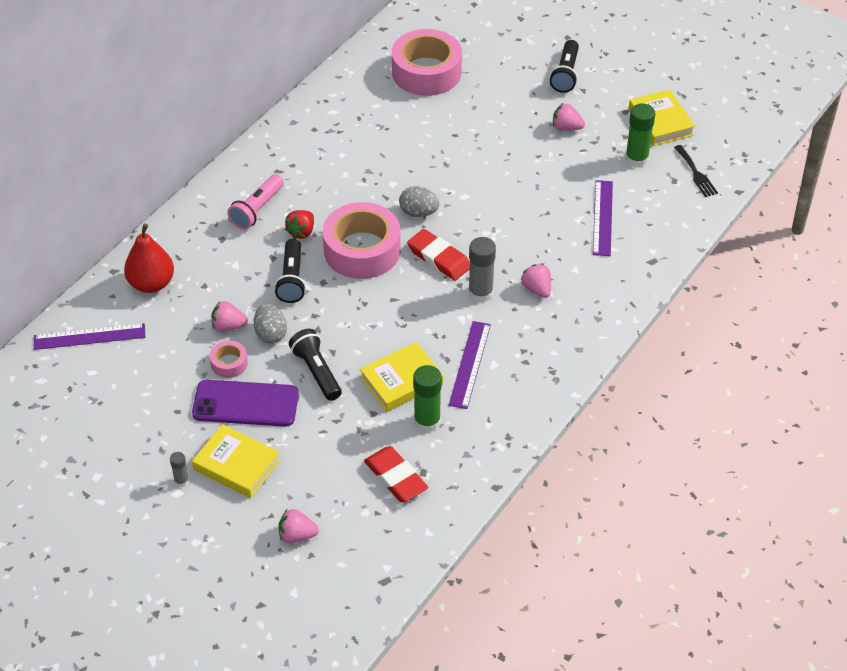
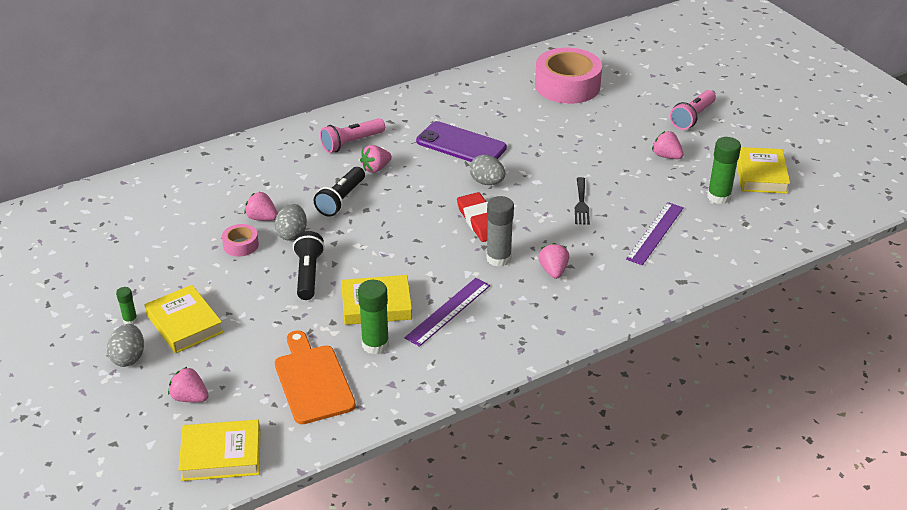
camera: 25 degrees right, 10 degrees down
purple ruler [34,323,145,350] -> none
red pear [124,224,174,293] -> none
grey glue stick [170,452,189,487] -> green glue stick [116,287,138,324]
purple phone [192,380,299,427] -> purple phone moved to [416,121,507,162]
red strawberry [285,210,314,239] -> pink strawberry [360,145,392,173]
pink tape [323,202,401,279] -> none
red eraser [364,446,428,502] -> orange cutting board [275,330,356,424]
black flashlight [550,40,579,93] -> pink flashlight [670,90,716,130]
black fork [674,145,718,197] -> black fork moved to [575,177,590,225]
none -> grey egg [107,324,144,367]
none -> yellow book [178,419,261,481]

